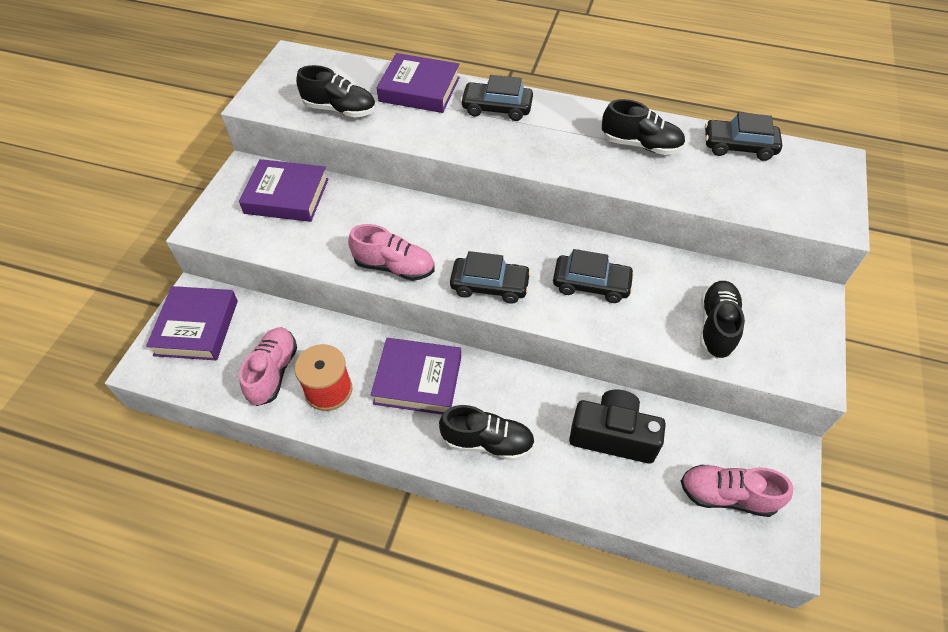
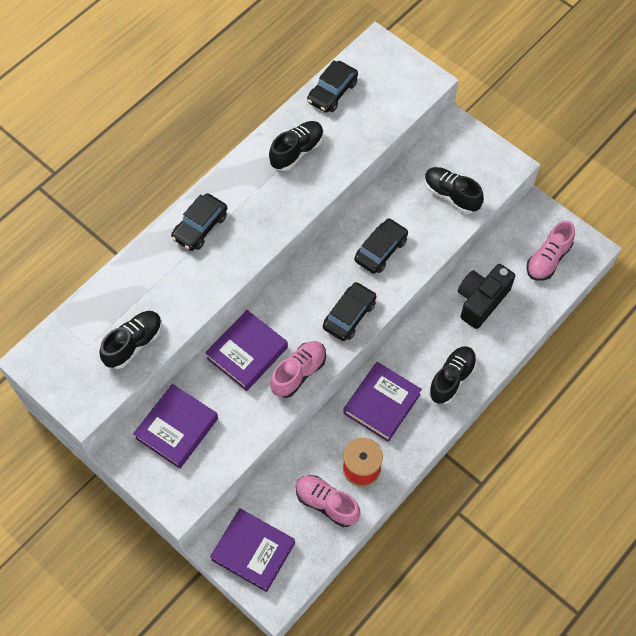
camera: 65 degrees left, 10 degrees up
purple book [377,53,460,113] -> purple book moved to [205,310,288,391]

